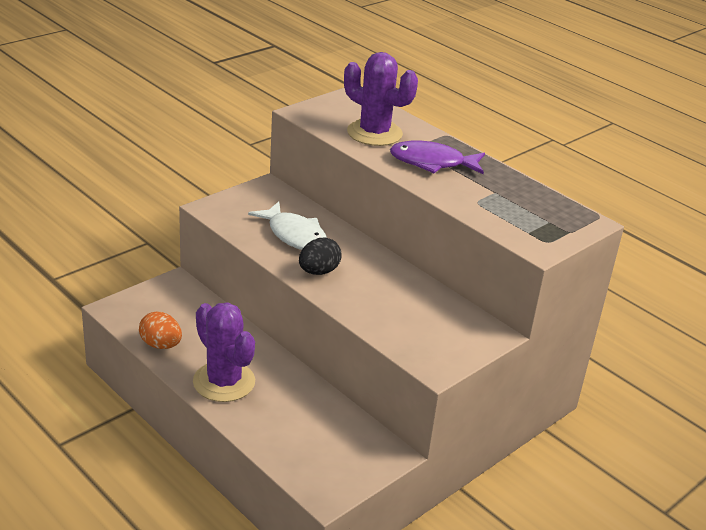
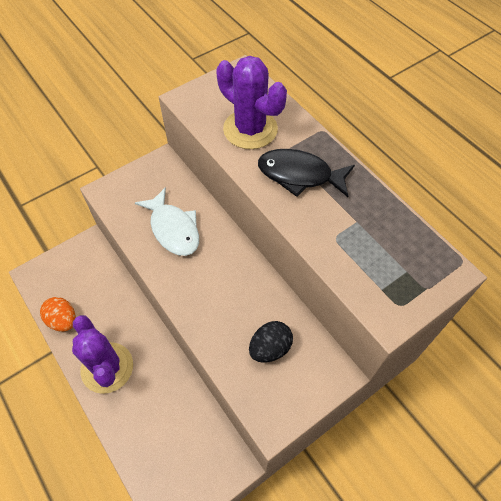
camera: 10 degrees right, 25 degrees up
black egg [299,238,342,275] -> black egg moved to [249,321,293,363]
purple fish [390,140,485,174] -> black fish [258,149,355,197]

